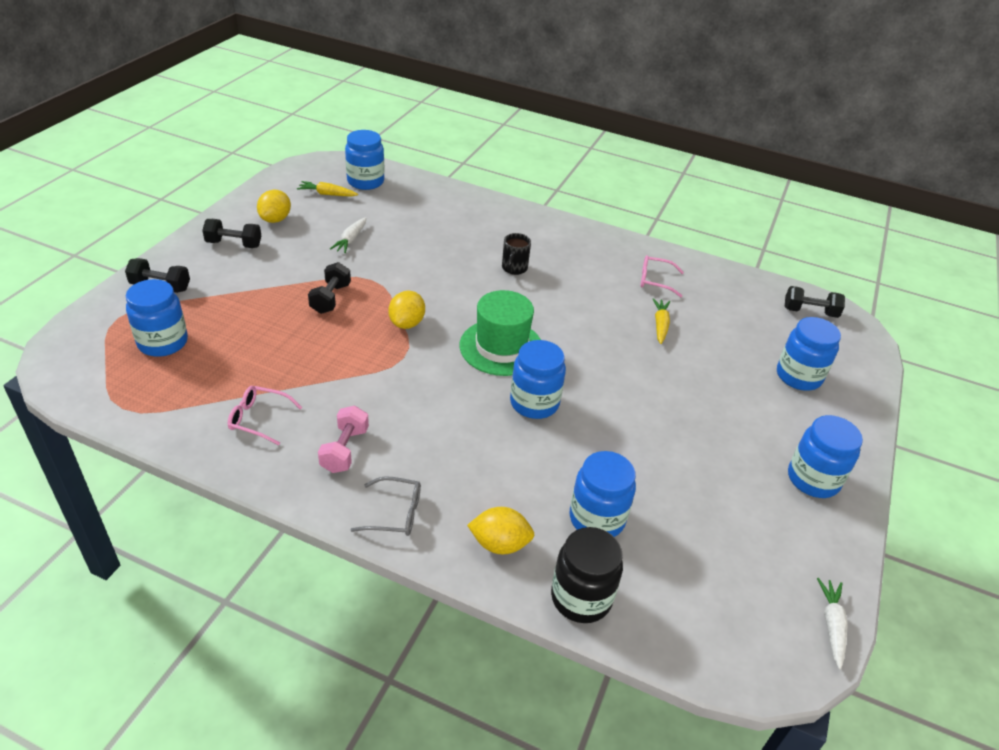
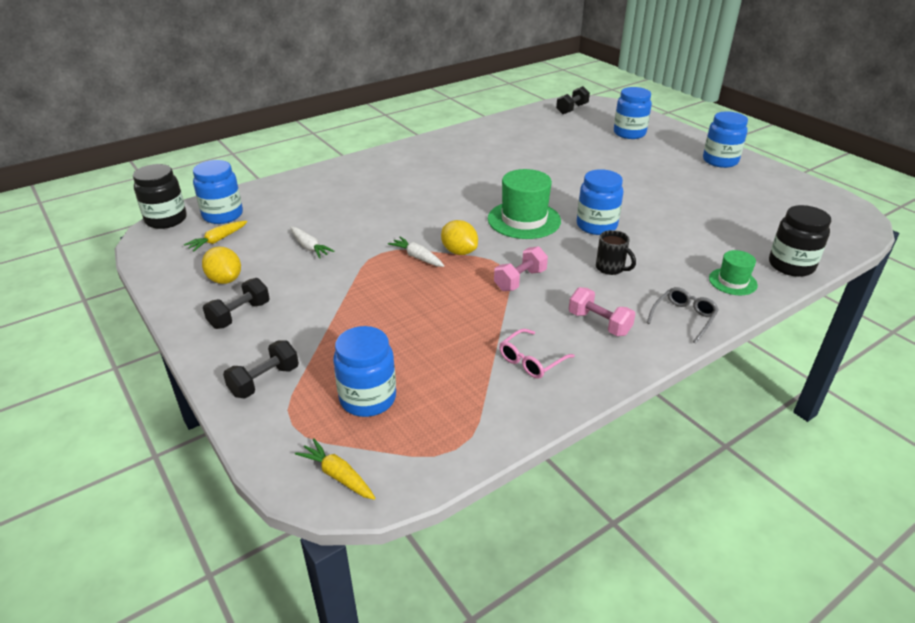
camera: 55 degrees left, 5 degrees down
black dumbbell [308,262,351,314] -> none
yellow lemon [467,507,535,554] -> green hat [709,250,758,295]
black mug [502,233,531,275] -> black mug moved to [596,230,636,275]
blue jar [570,451,636,537] -> none
pink glasses [641,255,684,297] -> none
yellow carrot [653,298,670,344] -> yellow carrot moved to [295,438,375,500]
white carrot [817,578,848,669] -> white carrot moved to [388,237,444,267]
none -> black jar [133,164,187,229]
none -> pink dumbbell [494,246,548,291]

